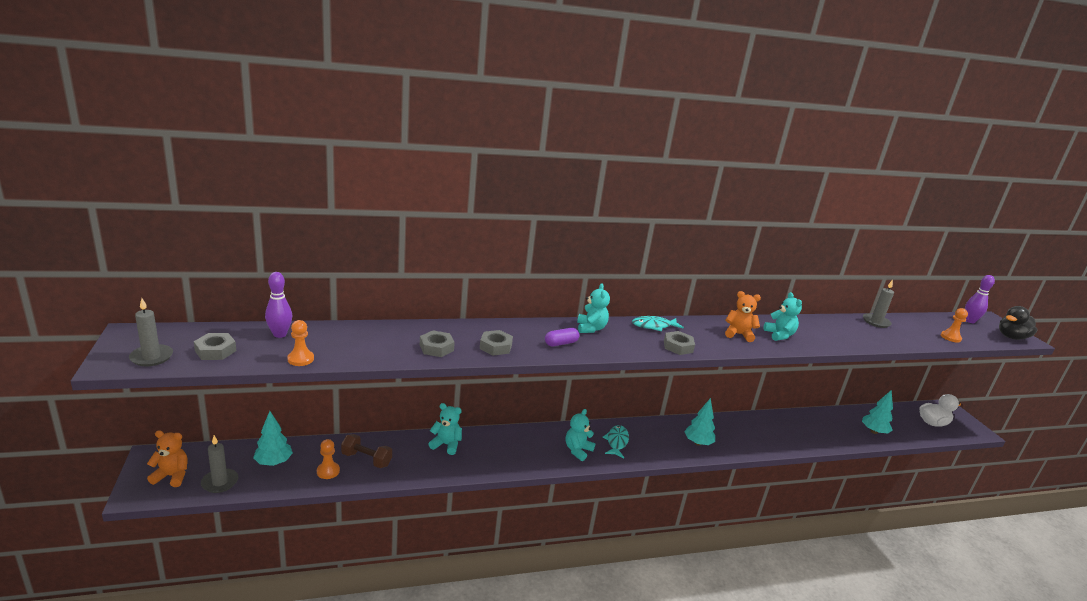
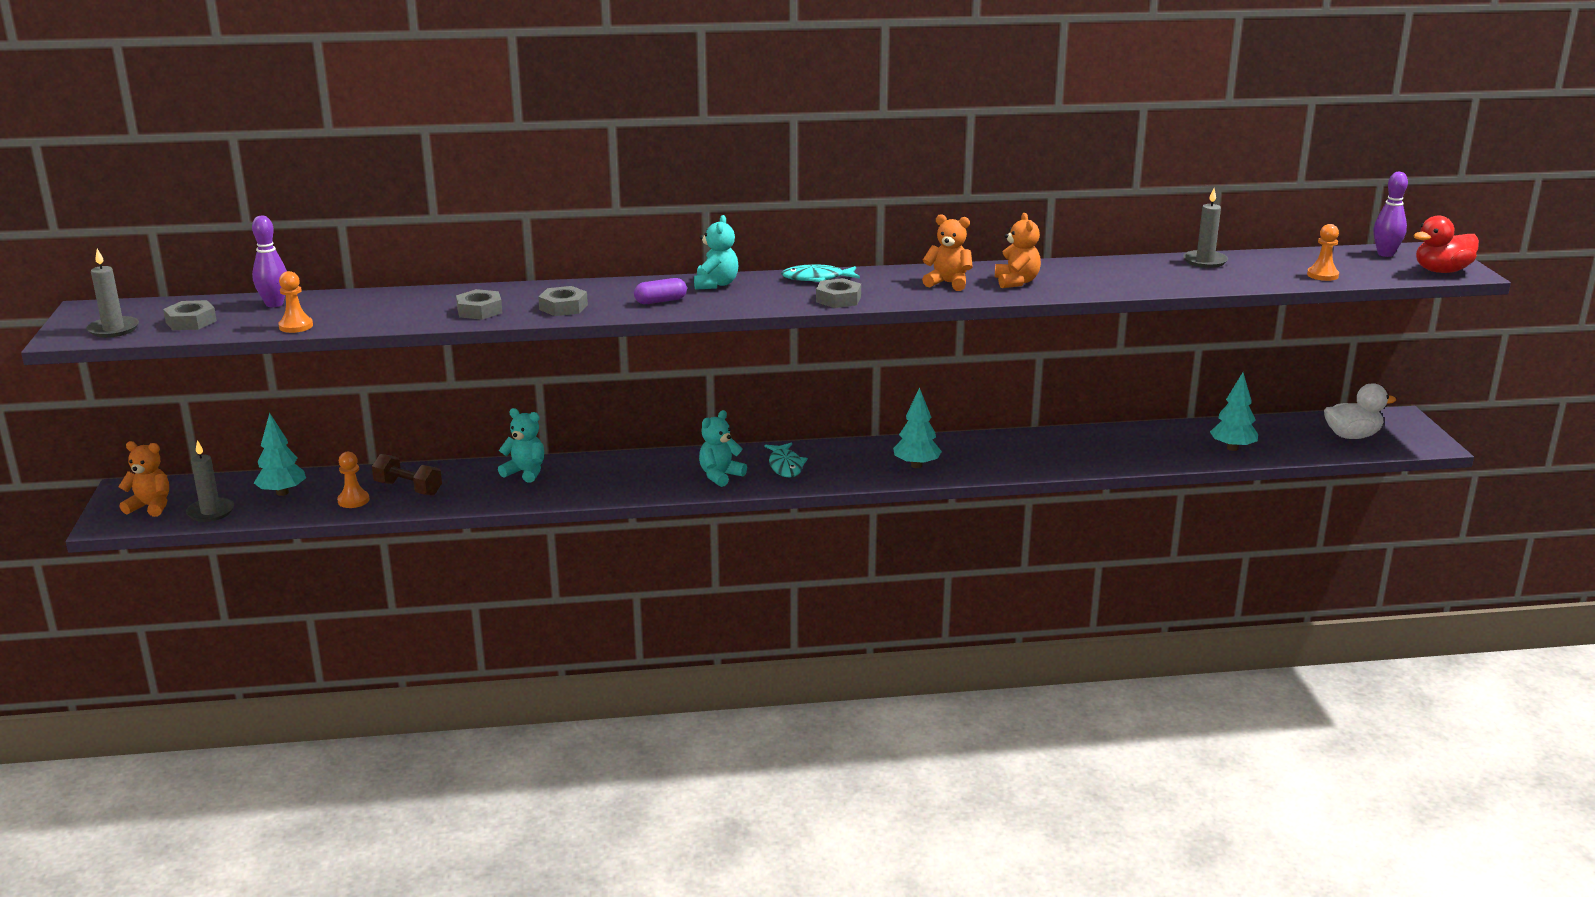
camera: 10 degrees right, 0 degrees up
turquoise fish [603,425,629,458] -> turquoise fish turned 150 degrees clockwise [764,443,808,477]
turquoise teddy bear [763,292,802,341] -> orange teddy bear [995,213,1041,288]
black duck [999,306,1038,340] -> red duck [1413,215,1479,273]

